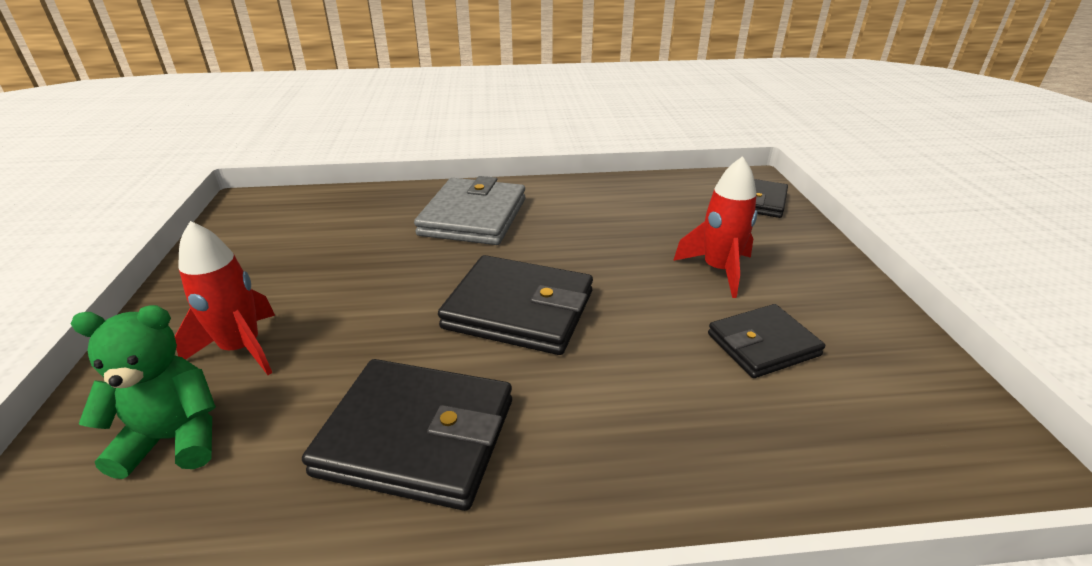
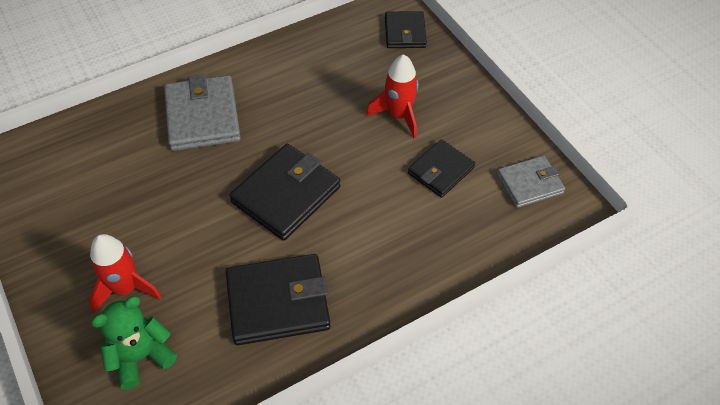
camera: 25 degrees left, 20 degrees up
black wallet [438,255,593,355] -> black wallet turned 45 degrees counterclockwise [229,144,340,241]
none -> grey wallet [497,155,565,208]

